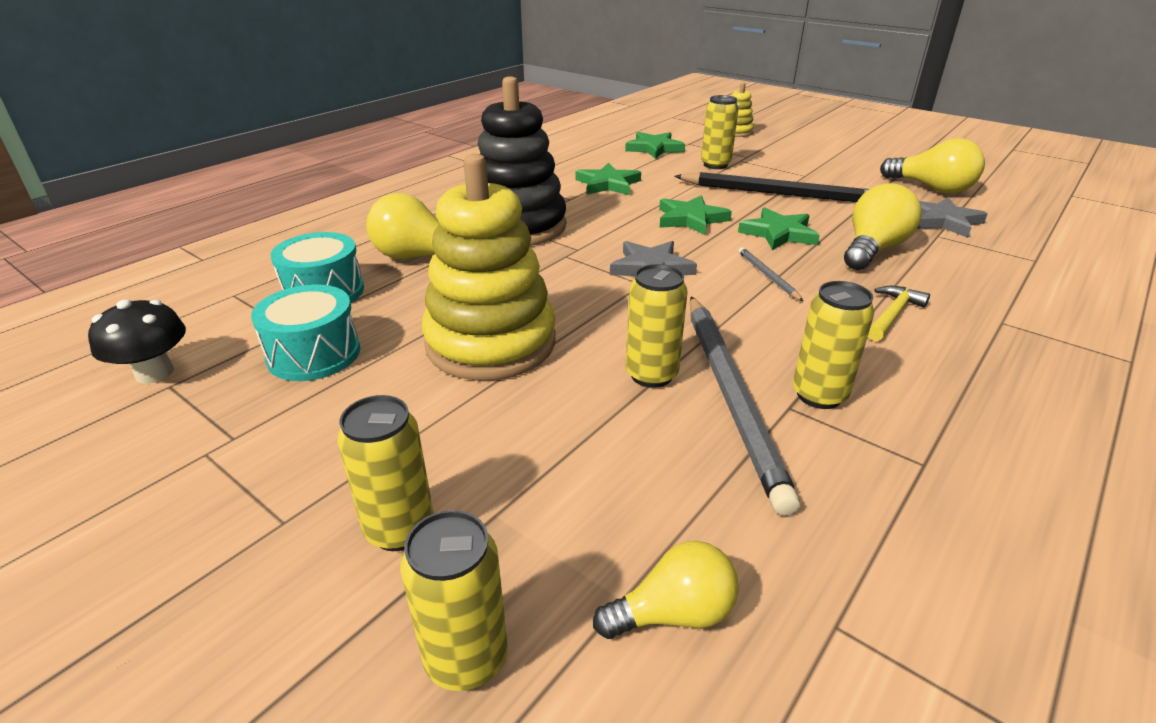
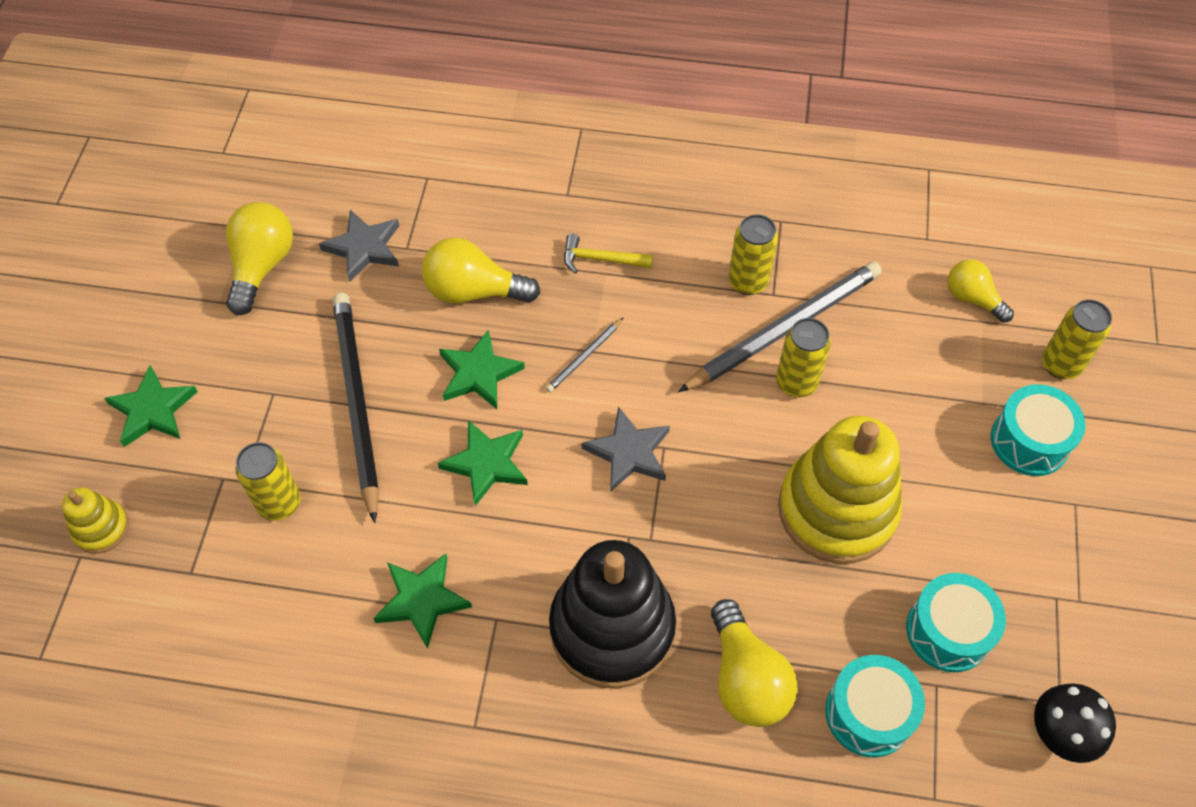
camera: 120 degrees left, 25 degrees up
yellow can [338,395,434,551] -> turquoise drum [991,384,1085,476]
green star [625,132,685,159] -> green star moved to [104,366,198,447]

